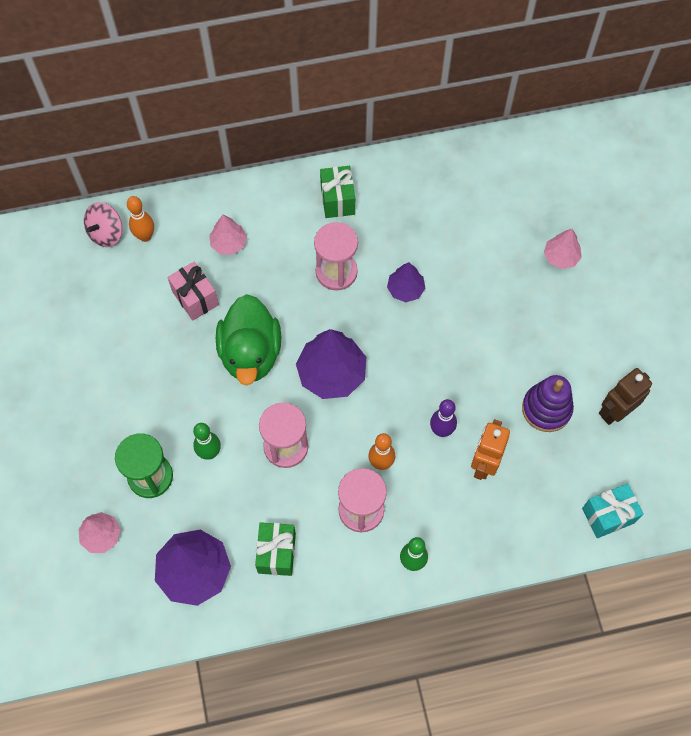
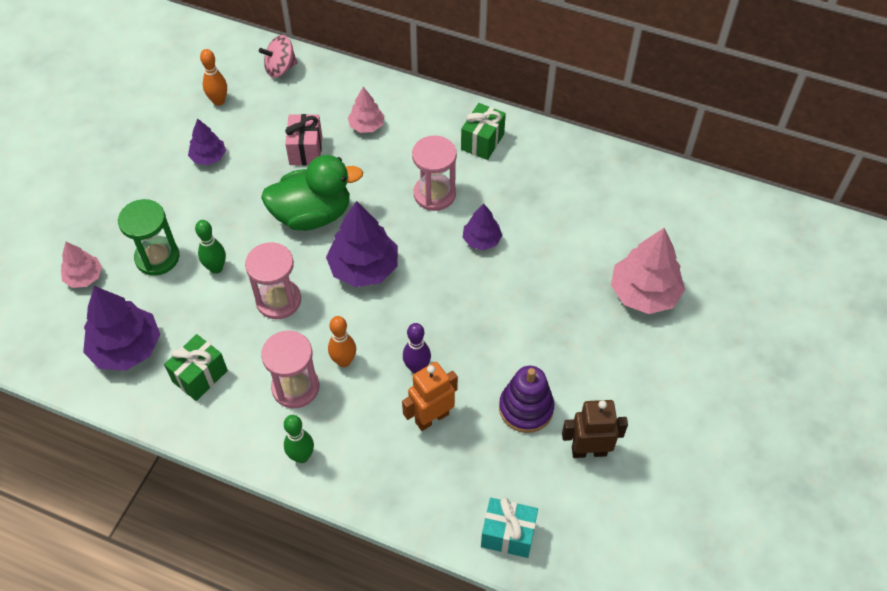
camera: 35 degrees right, 10 degrees down
orange bowling pin [127,196,154,242] -> orange bowling pin moved to [200,49,227,106]
green duck [216,294,281,385] -> green duck turned 135 degrees counterclockwise [261,155,363,231]
pink tree [544,229,582,269] -> pink tree [611,228,685,314], size x1.78
none -> purple tree [188,118,226,165]

